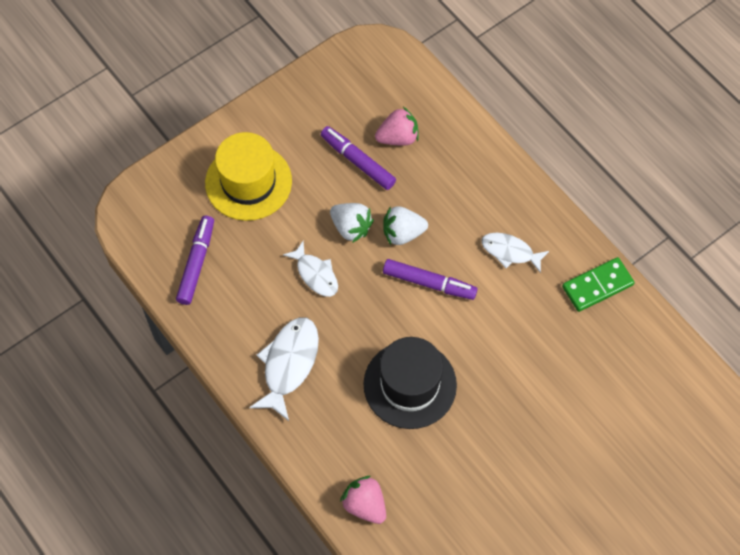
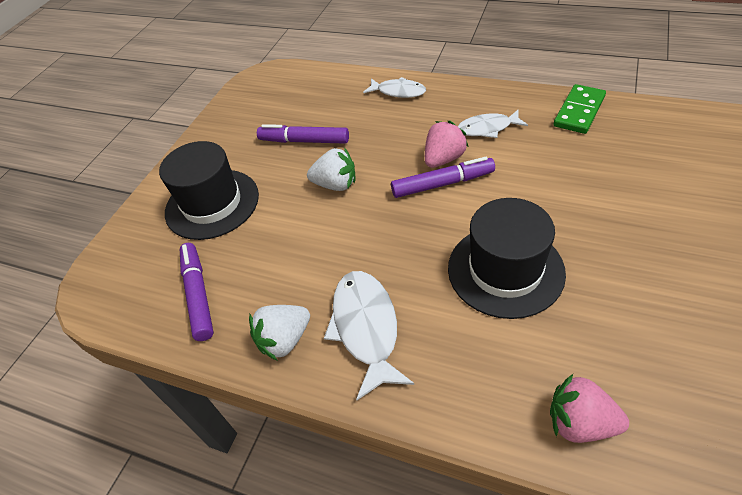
camera: 25 degrees left, 15 degrees down
yellow hat [205,132,292,221] -> black hat [159,141,259,240]
white fish [283,241,338,297] -> white fish moved to [363,77,426,98]
pink strawberry [375,107,419,145] -> pink strawberry moved to [425,121,468,168]
white strawberry [383,206,428,245] -> white strawberry moved to [249,305,310,361]

